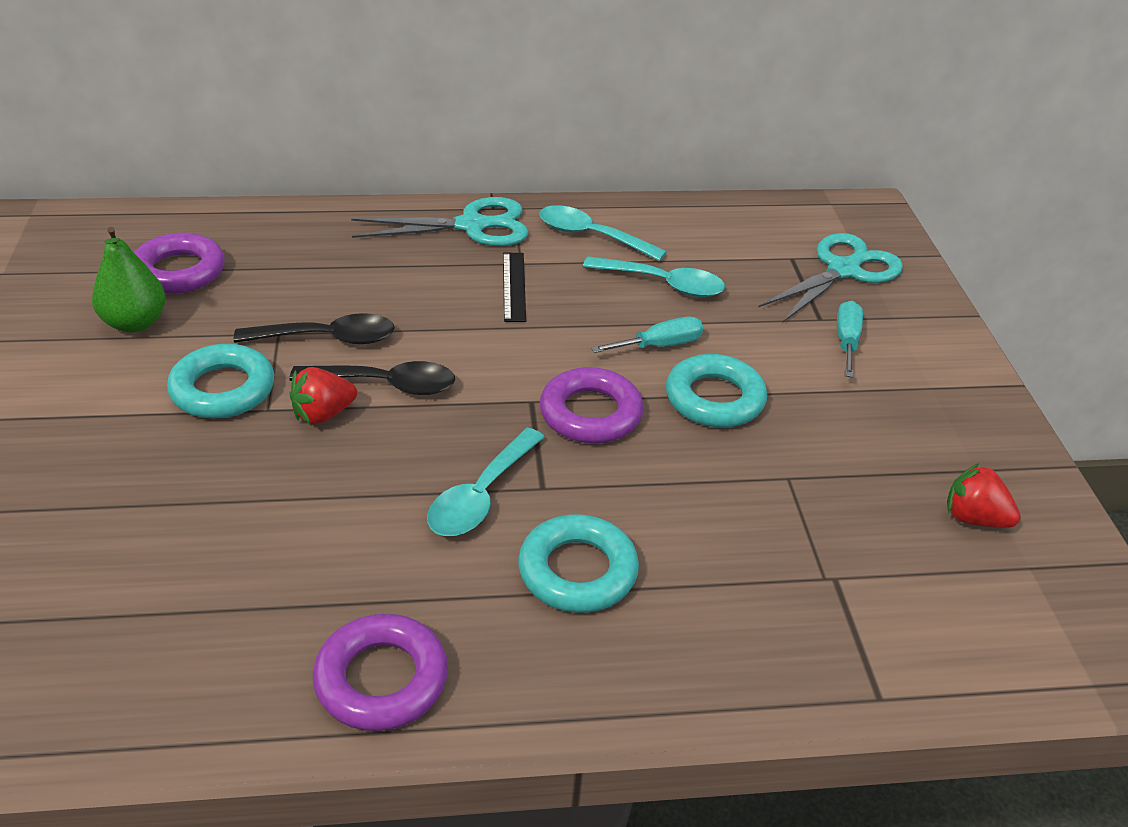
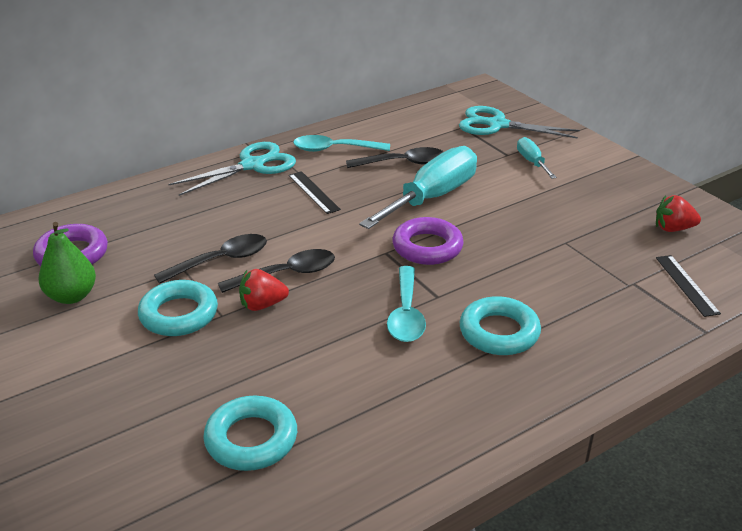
camera: 25 degrees left, 5 degrees down
red strawberry [290,367,357,424] -> red strawberry turned 45 degrees clockwise [239,269,289,311]
purple ring [313,614,448,731] -> none
turquoise spoon [583,256,725,297] -> black spoon [346,147,443,168]
turquoise screwdriver [591,317,703,353] -> turquoise screwdriver [359,146,477,229], size x2.08
turquoise ring [666,354,767,428] -> turquoise ring moved to [203,396,297,471]
turquoise scissors [758,233,903,323] -> turquoise scissors turned 90 degrees counterclockwise [459,106,580,139]
none -> black ruler [656,255,721,317]

